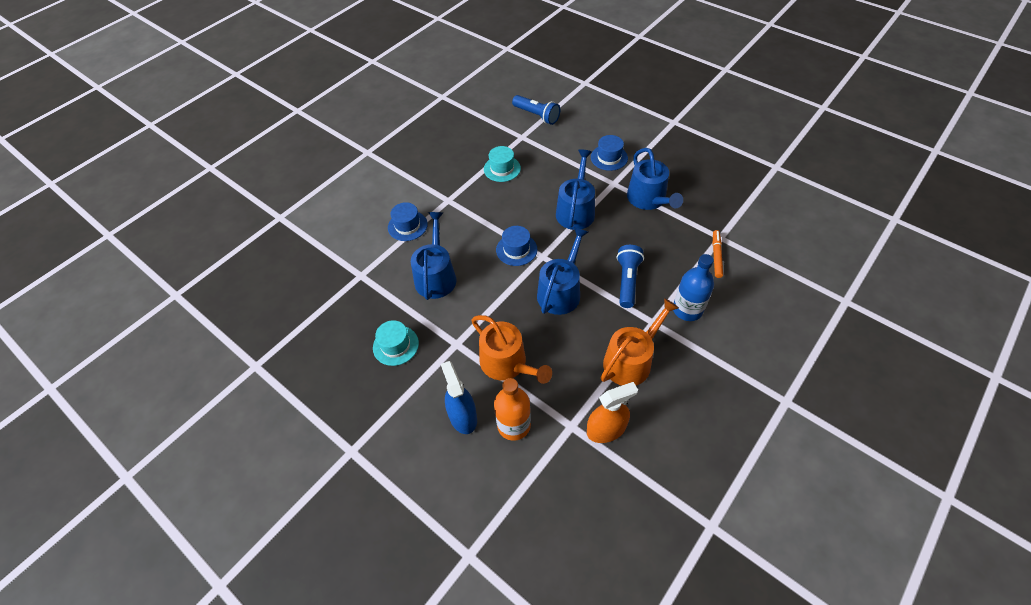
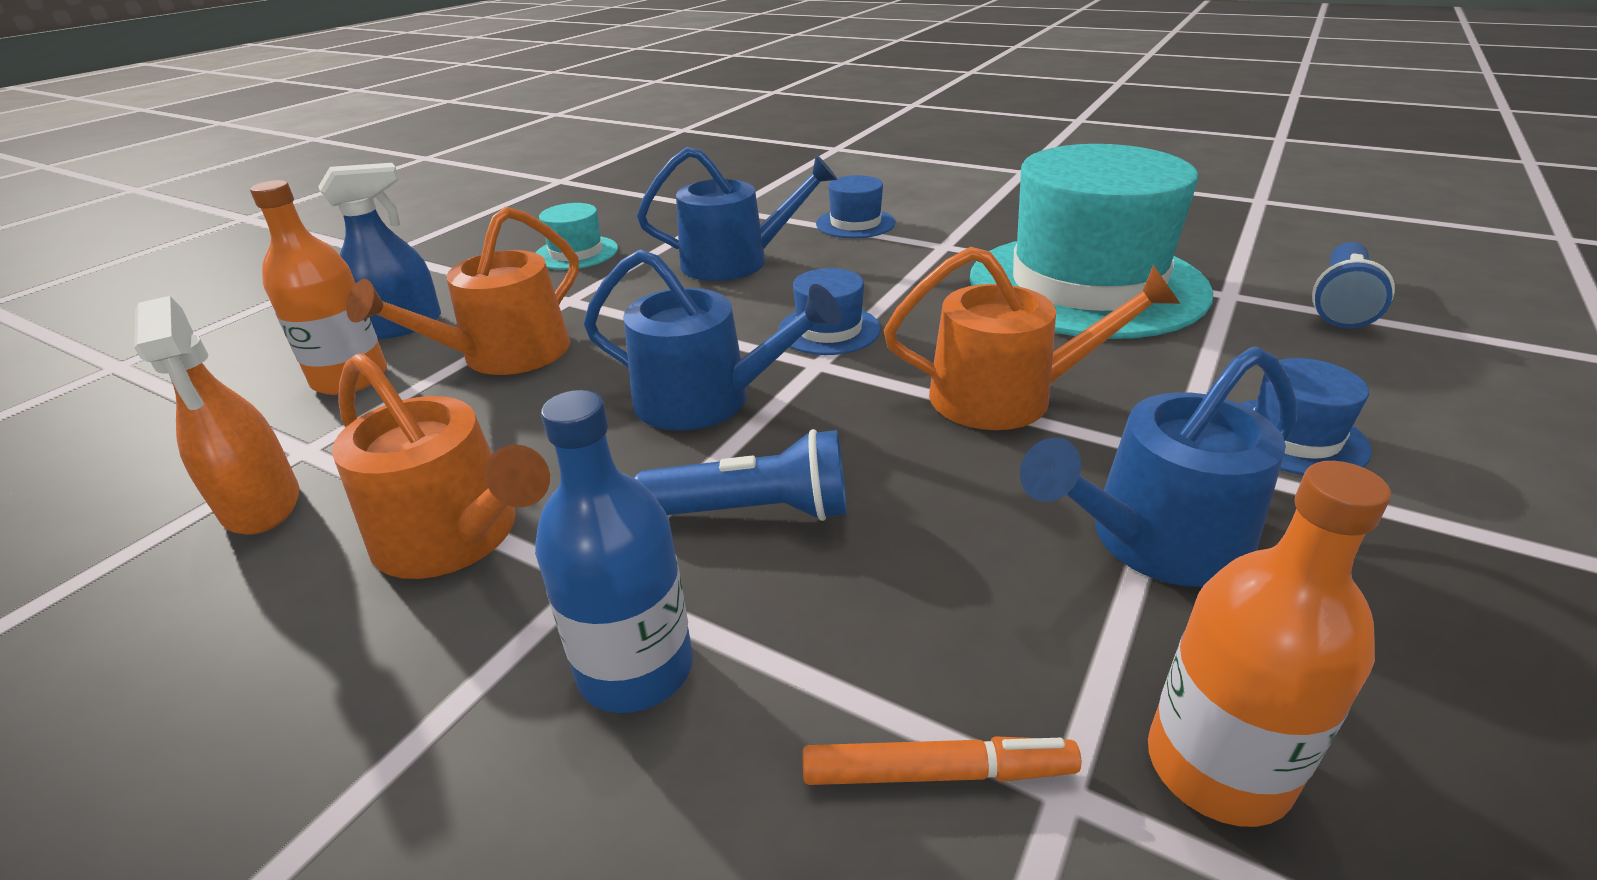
camera: 80 degrees right, 20 degrees down
turquoise hat [484,146,521,182] -> turquoise hat [970,144,1213,339], size x2.42
blue watering can [556,149,595,230] -> orange watering can [884,247,1180,430]
none -> orange bottle [1148,461,1391,827]

